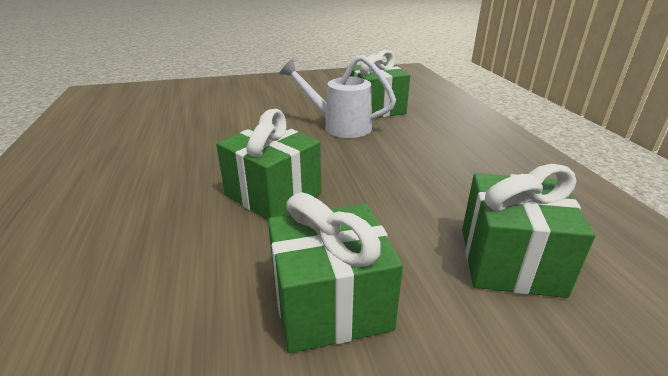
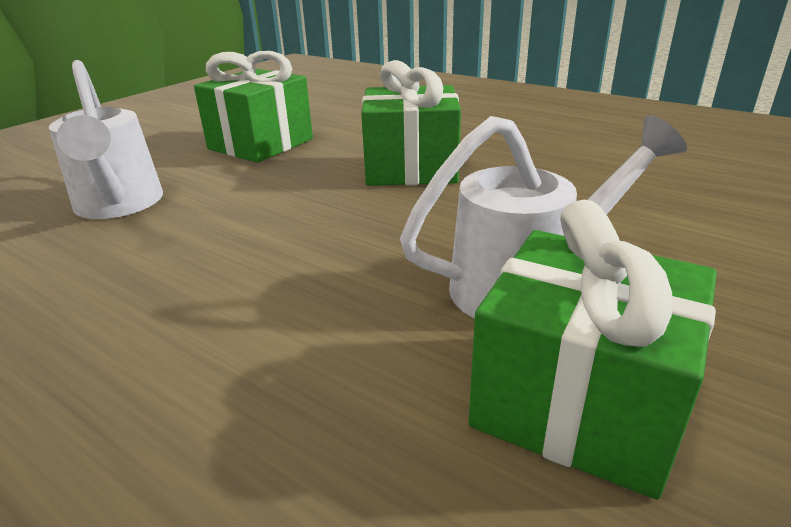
camera: 140 degrees right, 0 degrees up
green gift [462,164,596,298] -> white watering can [49,60,163,219]

